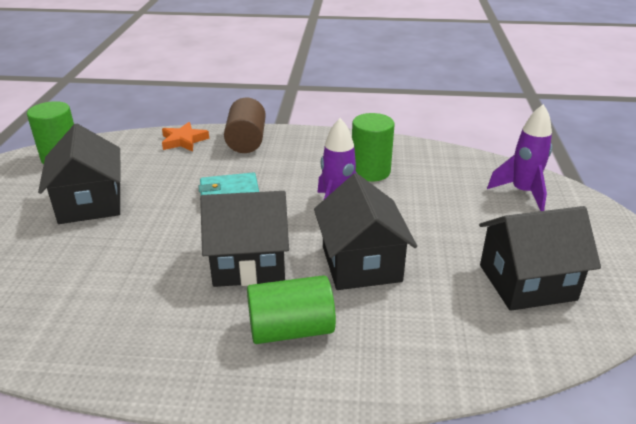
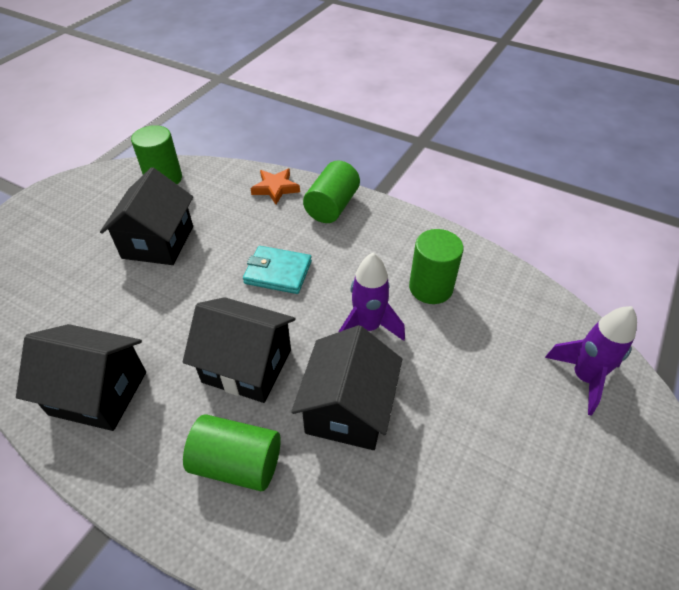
camera: 25 degrees right, 15 degrees up
brown cylinder [224,98,266,153] -> green cylinder [303,160,360,223]
black house [479,206,601,311] -> black house moved to [16,324,146,431]

